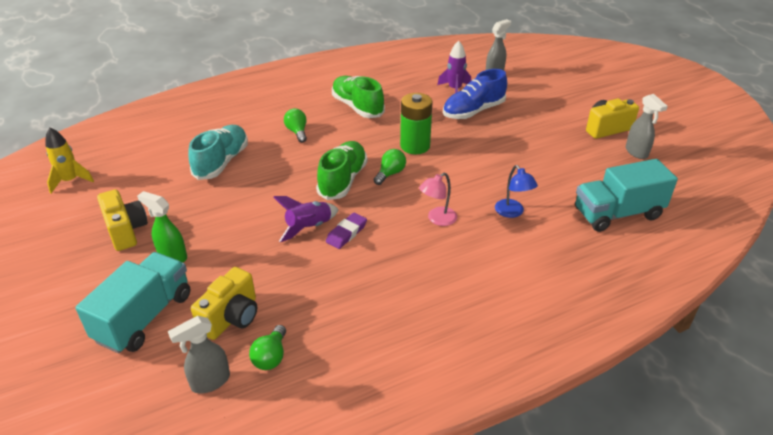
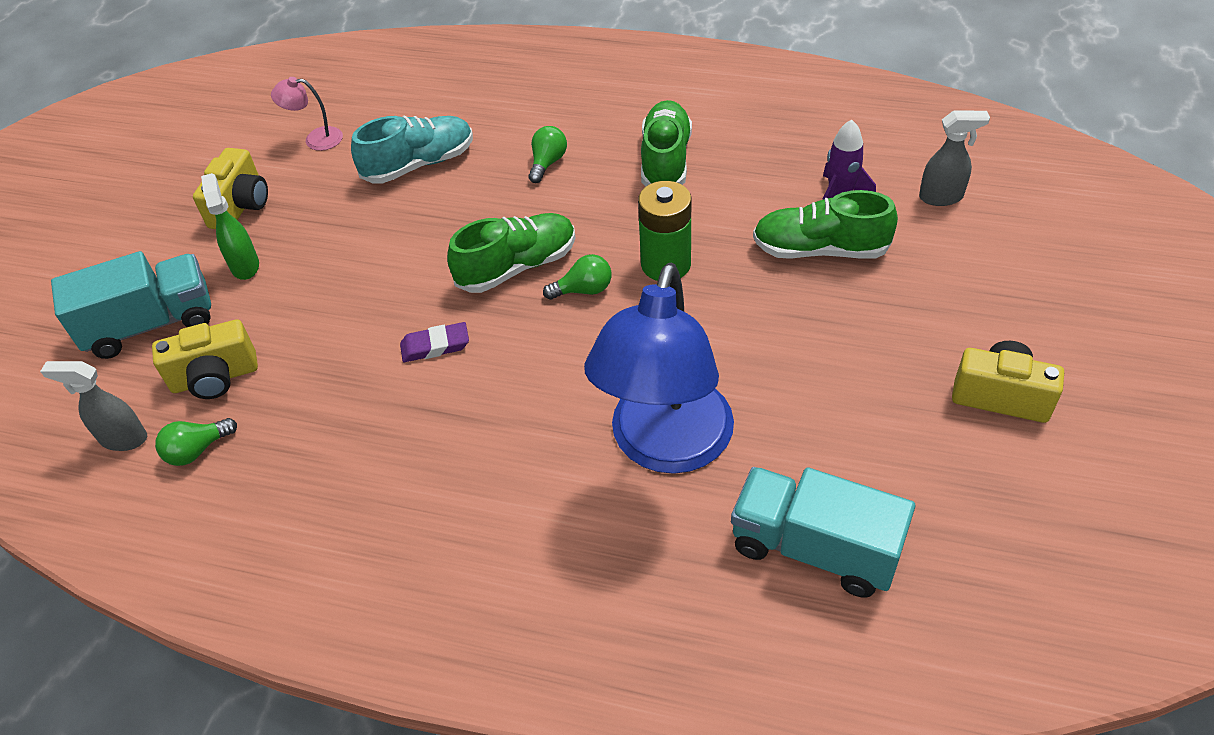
camera: 45 degrees right, 10 degrees up
yellow rocket [45,128,94,194] -> none
purple rocket [273,196,339,242] -> none
pink lamp [419,173,457,226] -> pink lamp moved to [271,77,343,151]
blue shoe [443,69,507,119] -> green shoe [753,190,898,259]
blue lamp [495,165,538,218] -> blue lamp [584,263,734,474], size x2.49
grey spray bottle [625,94,668,159] -> none

